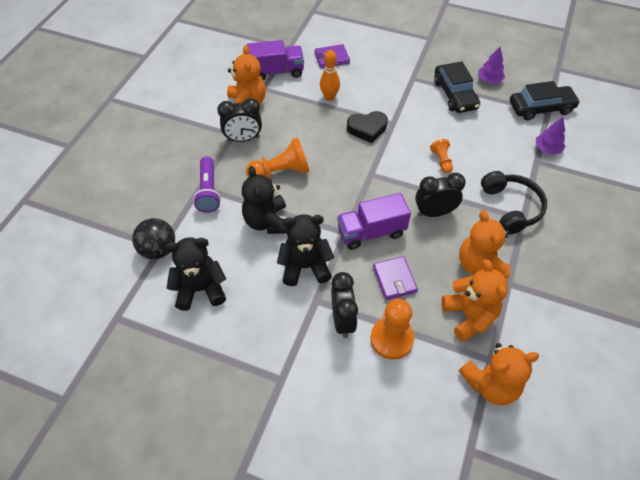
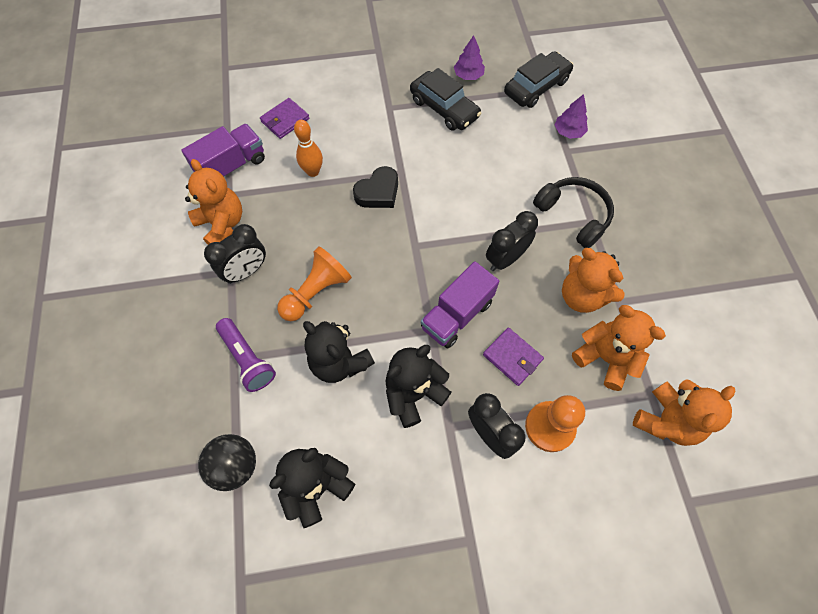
camera: 30 degrees left, 10 degrees up
orange pawn [430,139,453,173] -> none

